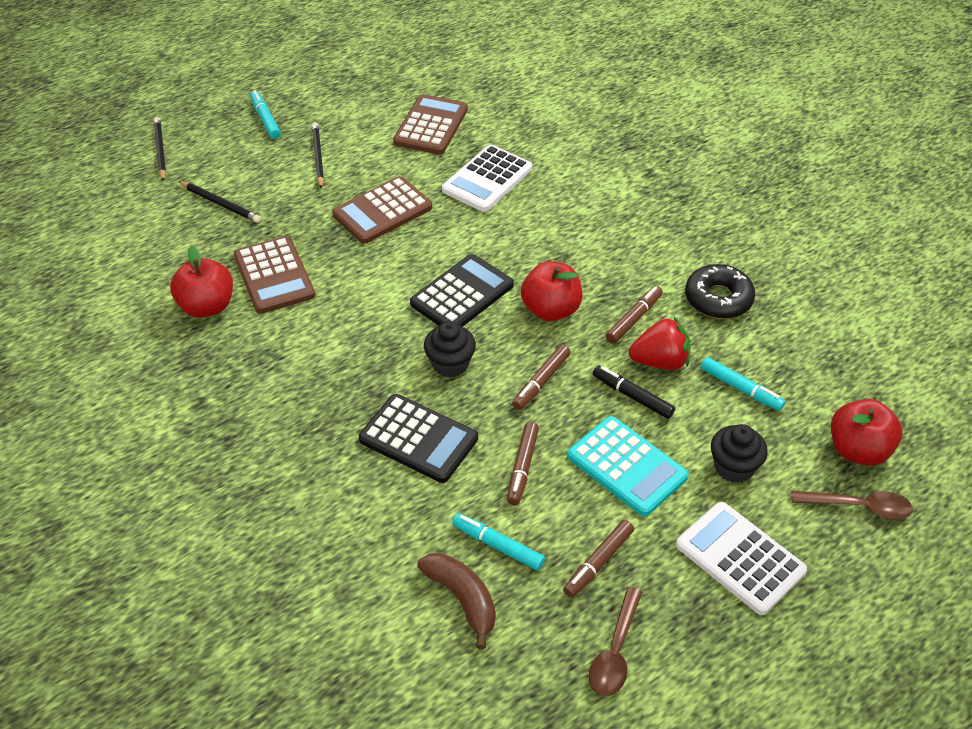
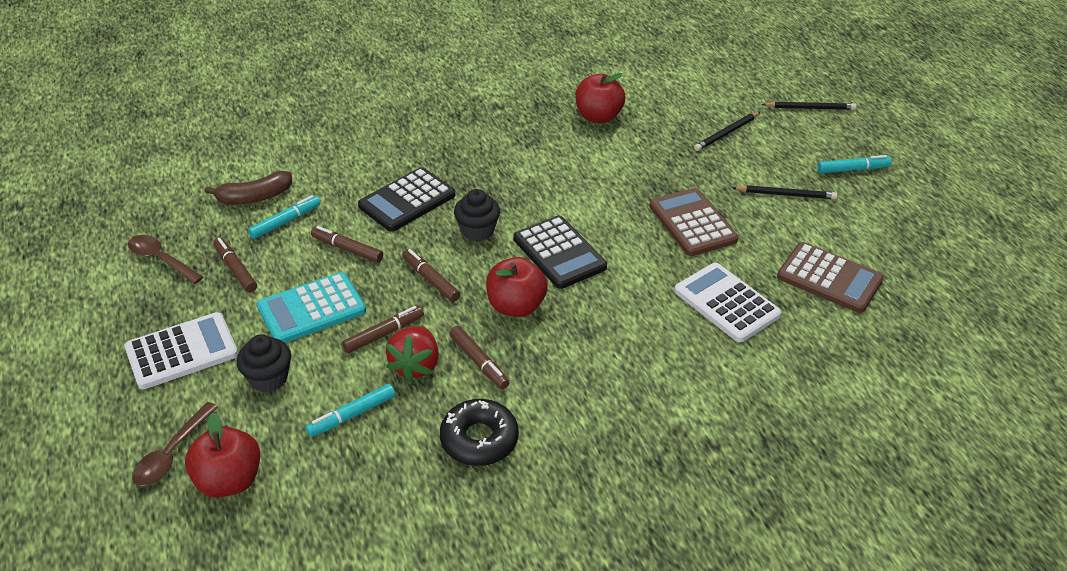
camera: 105 degrees right, 5 degrees down
brown calculator [234,236,315,314] -> none
black marker [593,365,675,419] -> brown marker [342,306,424,353]

